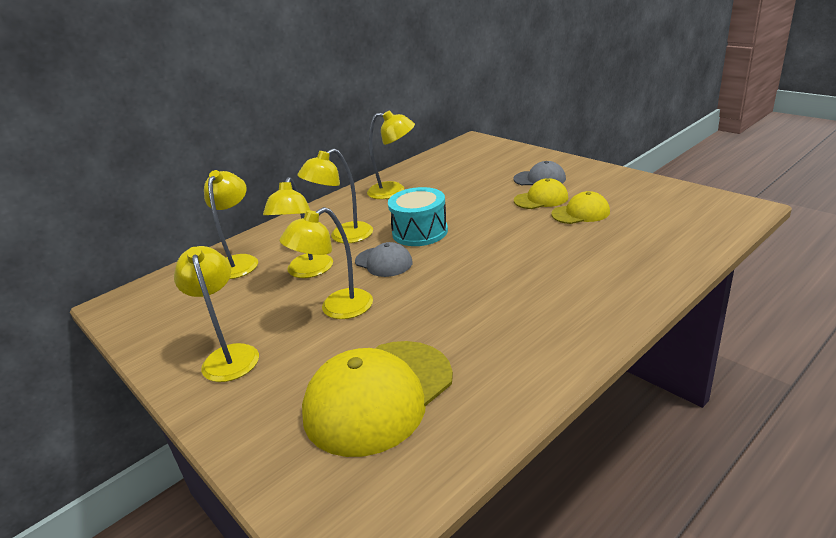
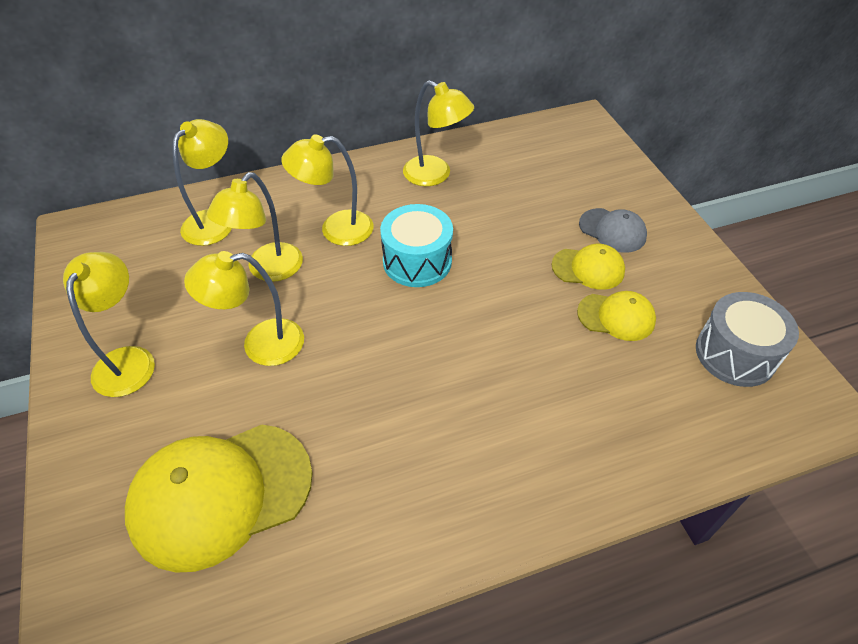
camera: 20 degrees right, 20 degrees up
grey cap [355,242,413,277] -> none
none -> grey drum [696,292,799,387]

